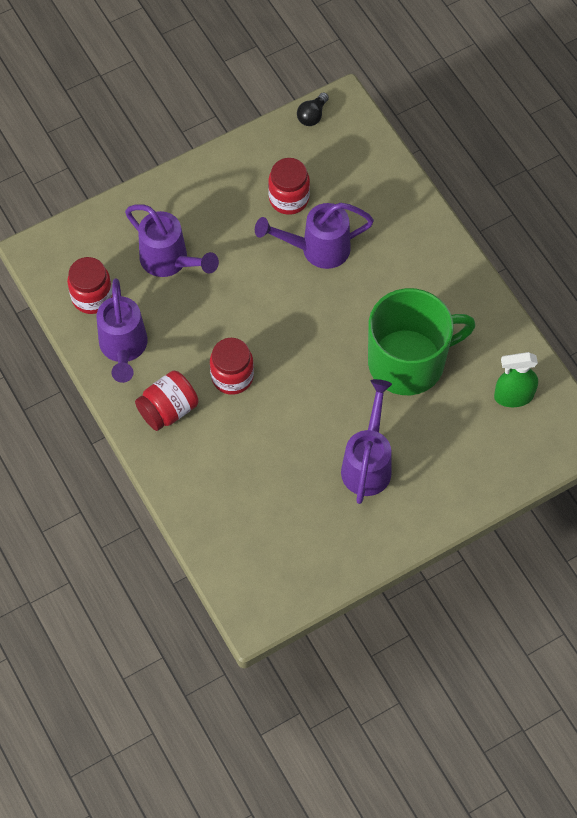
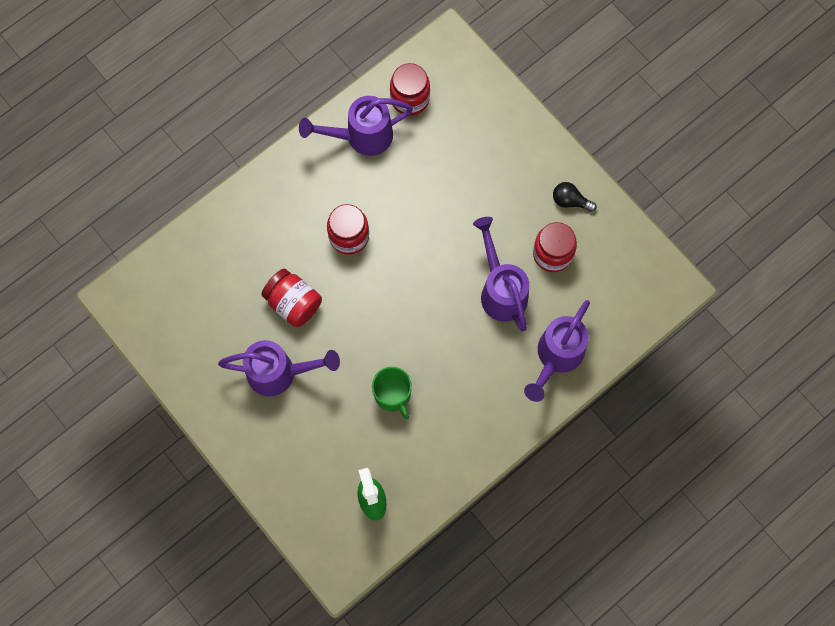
camera: 80 degrees right, 10 degrees up
purple watering can [125,204,219,277] -> purple watering can moved to [524,300,590,402]
red jar [135,370,198,431] -> red jar moved to [262,269,322,327]
black light bulb [297,92,329,126] -> black light bulb moved to [553,182,597,212]
green mug [368,288,476,395] -> green mug [372,367,412,419], size x0.49

